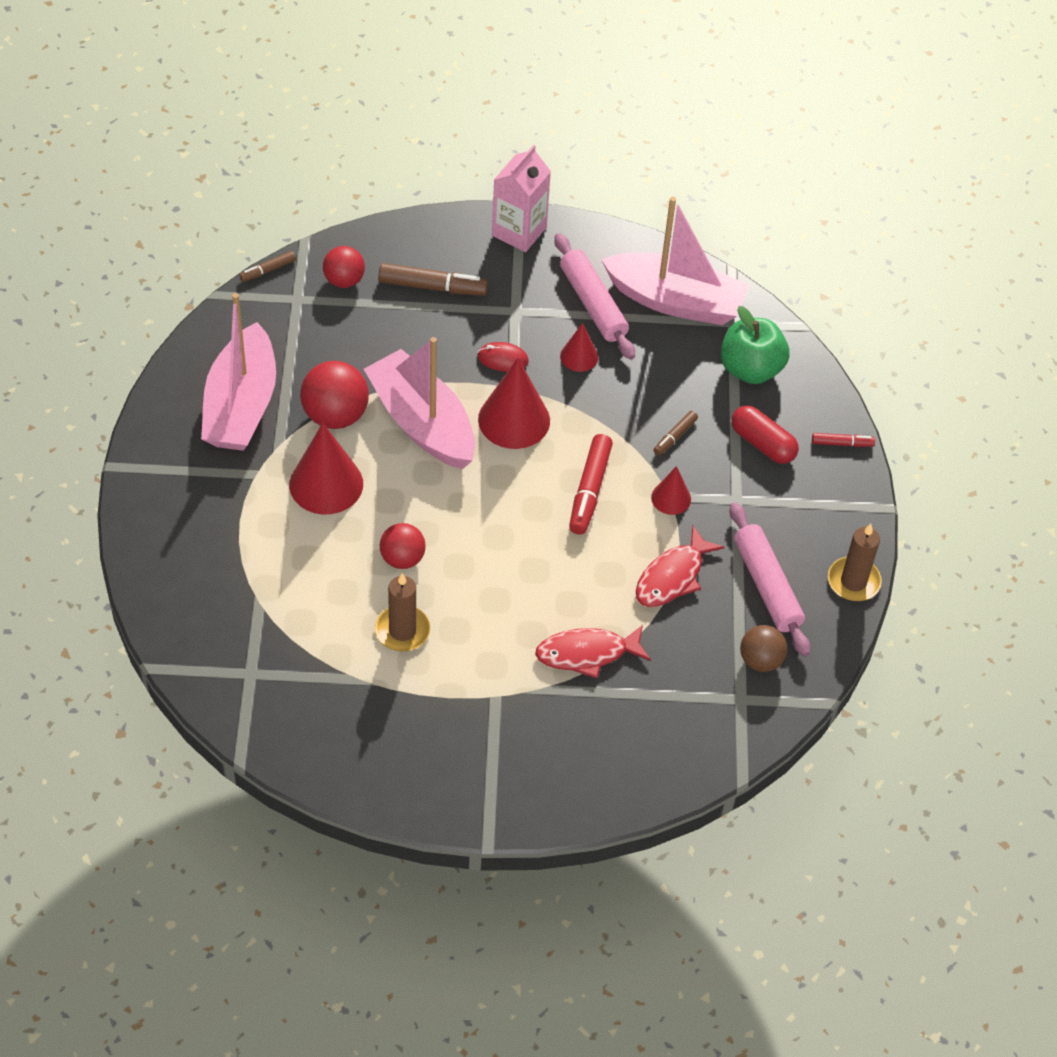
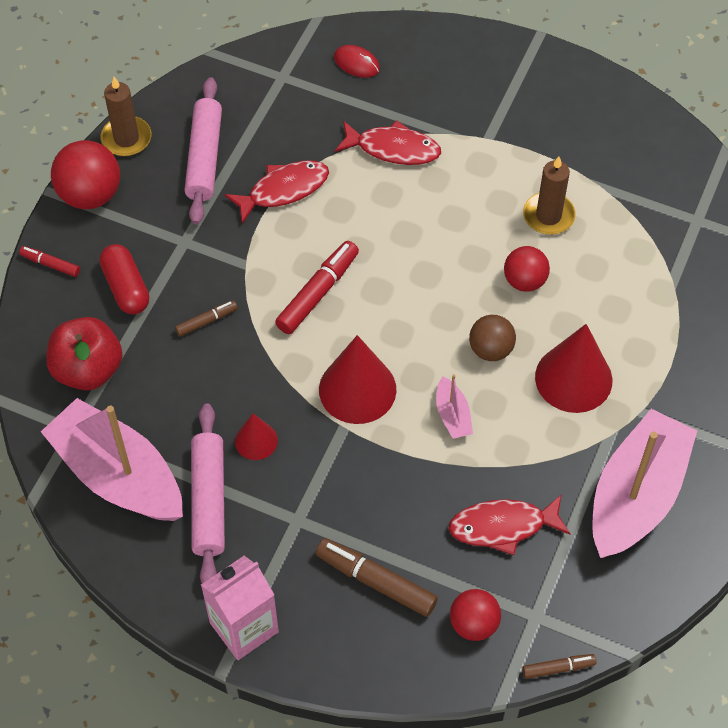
camera: 155 degrees left, 5 degrees up
red ball [300,361,369,429] -> red ball moved to [51,140,120,209]
pink boat [364,337,475,469] -> pink boat [436,374,473,439], size x0.42
red mouse [477,342,529,372] -> red mouse moved to [334,45,380,78]
red cone [651,466,691,515] -> none
green apple [721,306,789,384] -> red apple [46,317,123,390]
brown ball [740,625,787,672] -> brown ball moved to [469,315,516,361]
none -> red fish [449,495,571,555]

